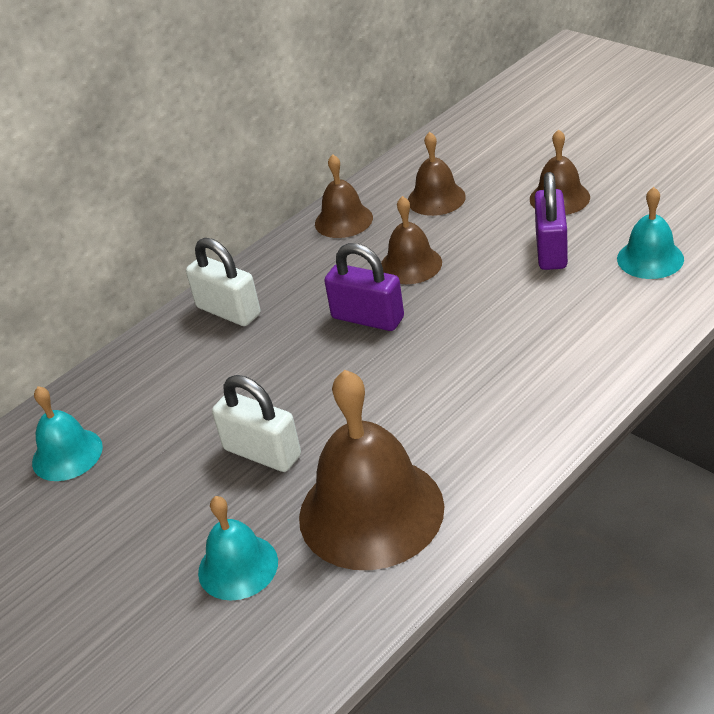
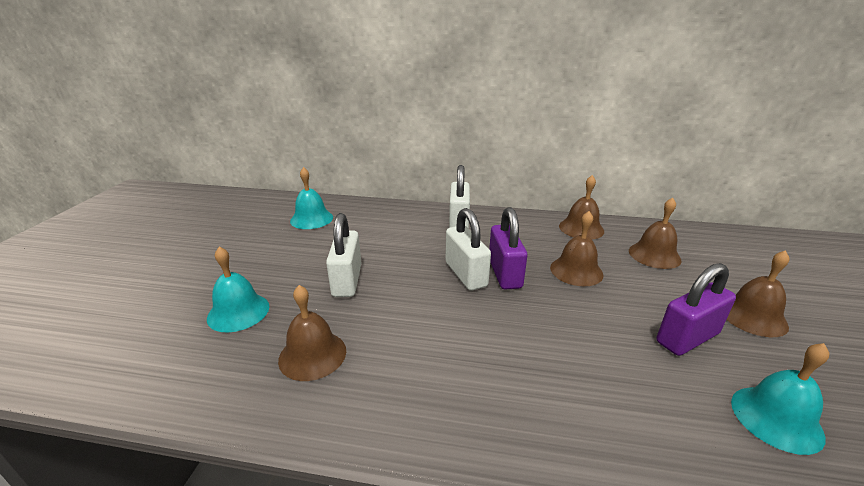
camera: 50 degrees right, 10 degrees down
brown bell [299,370,444,570] -> brown bell [278,285,346,381], size x0.54
none -> white padlock [445,208,491,291]

